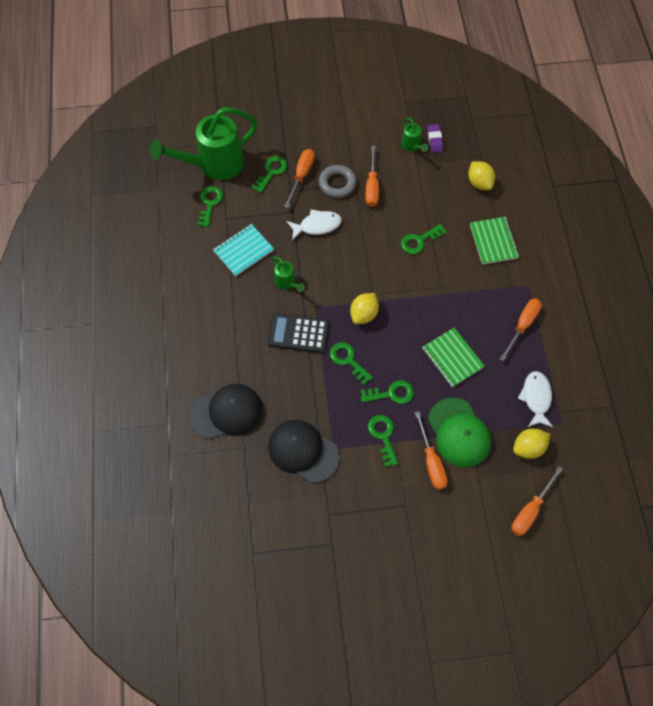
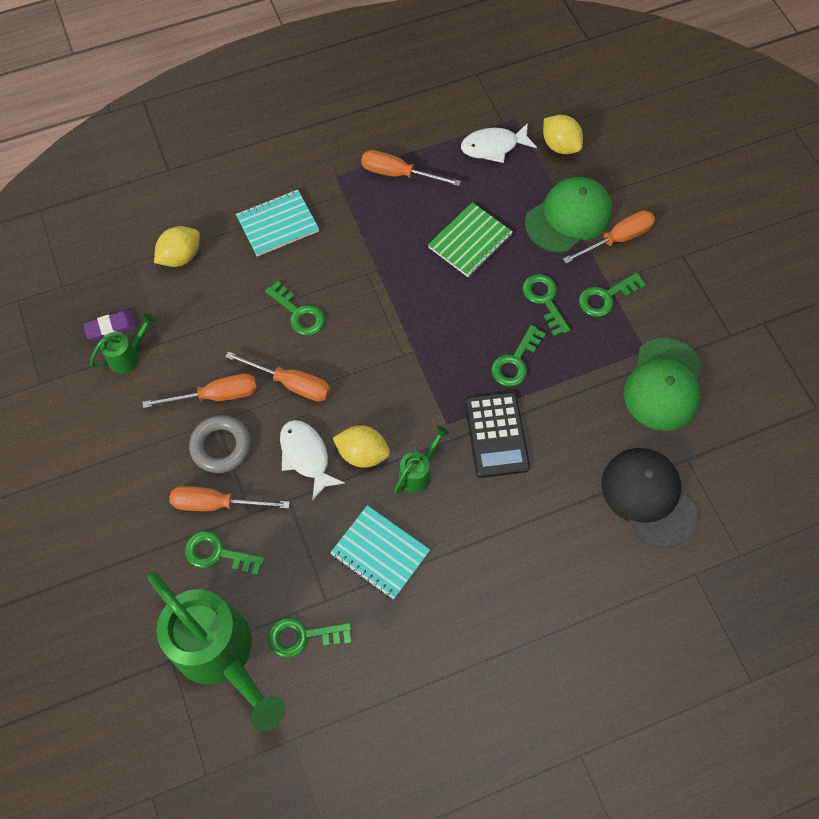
camera: 105 degrees left, 0 degrees up
black cap [268,420,340,483] -> green cap [624,338,702,431]
yellow lemon [350,293,379,324] -> yellow lemon moved to [333,425,390,468]
green notebook [470,217,519,265] -> turquoise notebook [236,190,319,257]
orange screwdriver [511,466,563,536] -> orange screwdriver moved to [225,351,331,402]

